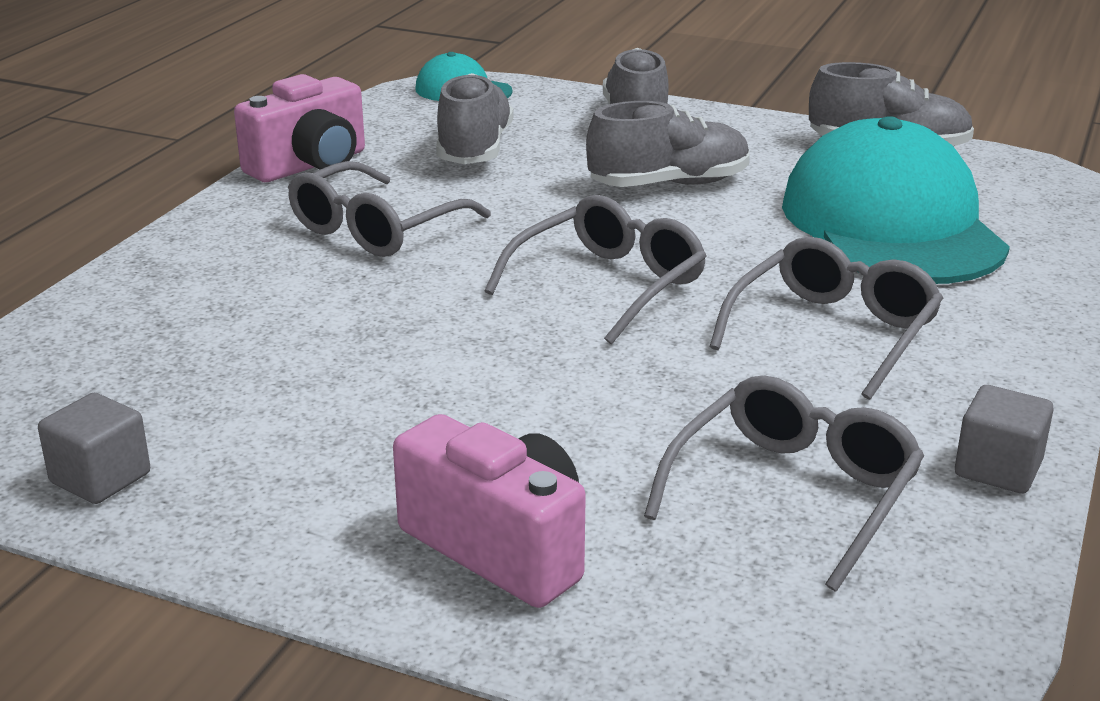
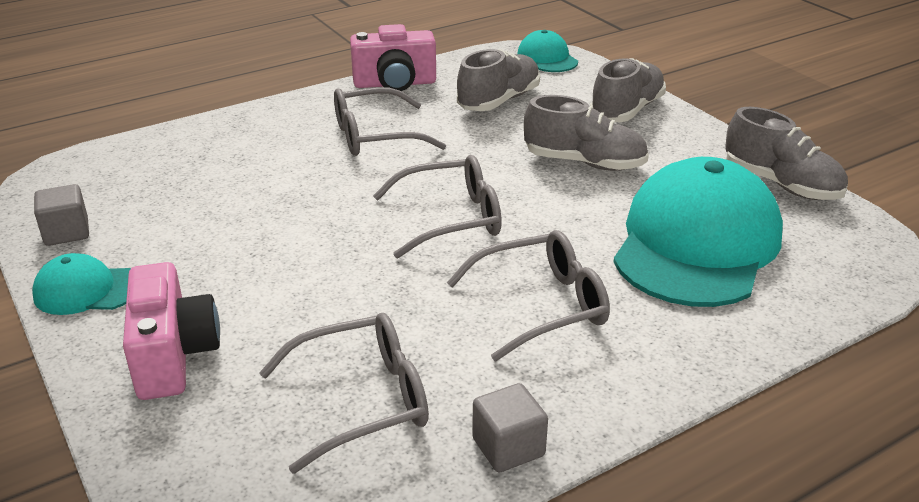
camera: 35 degrees right, 5 degrees up
none -> turquoise cap [32,253,131,315]

